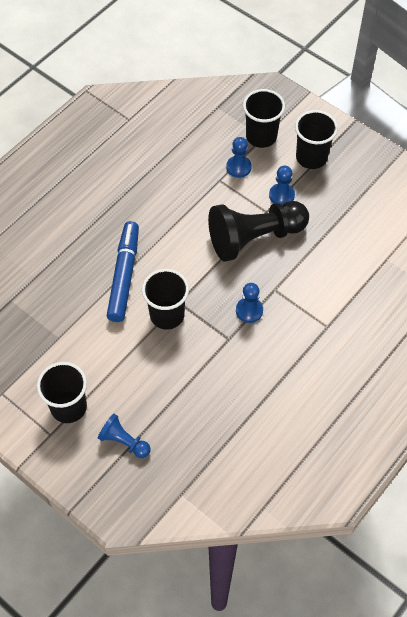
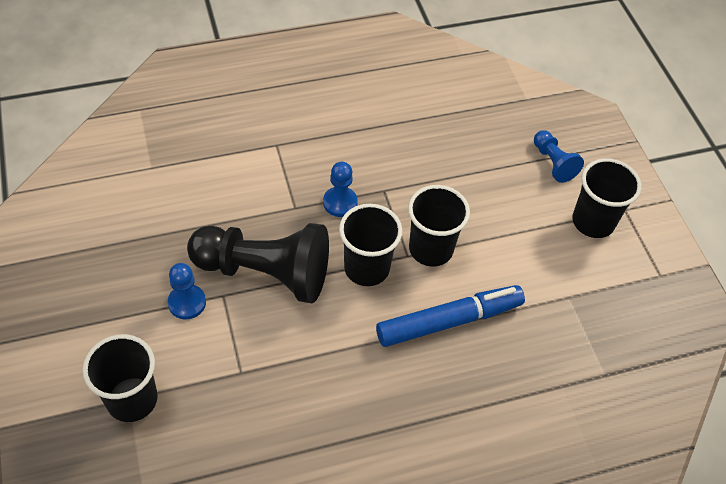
camera: 150 degrees left, 5 degrees down
blue marker [107,221,139,322] -> blue marker turned 150 degrees counterclockwise [376,285,525,347]
blue pawn [226,137,252,178] -> none
black cup [295,110,338,169] -> black cup moved to [339,204,402,286]

